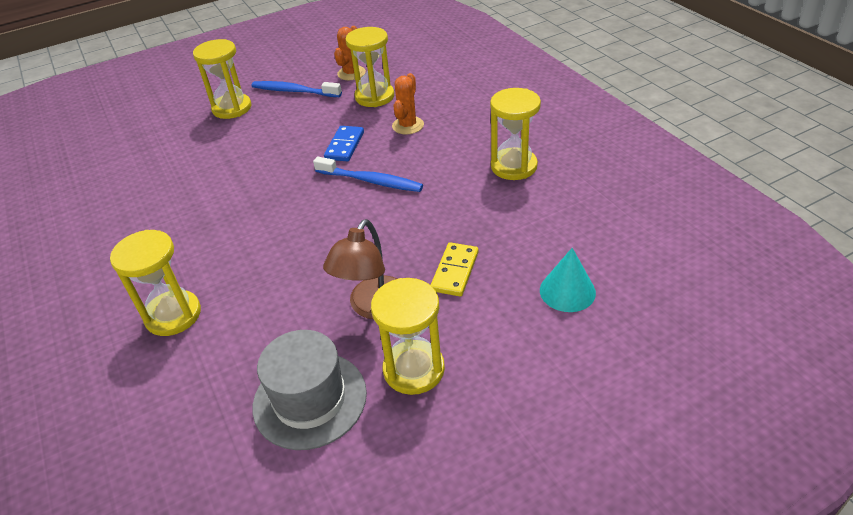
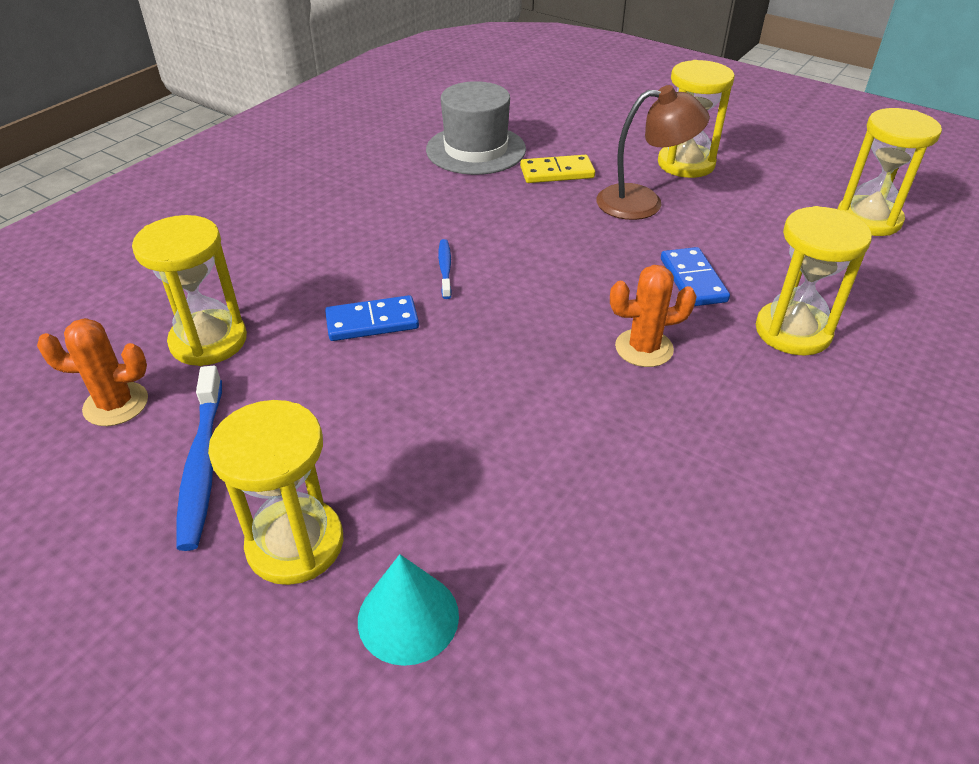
camera: 120 degrees left, 0 degrees up
grey hat [252,330,367,450] -> grey hat moved to [426,81,526,175]
blue toothbrush [313,157,423,192] -> blue toothbrush [438,239,452,299], size x0.56
orange cactus [392,73,424,134] -> orange cactus moved to [610,265,697,367]
yellow hourglass [490,88,541,180] -> yellow hourglass moved to [837,108,942,236]
turquoise cone [540,248,596,312] -> turquoise cone moved to [358,554,459,666]
none -> blue domino [661,247,730,306]

